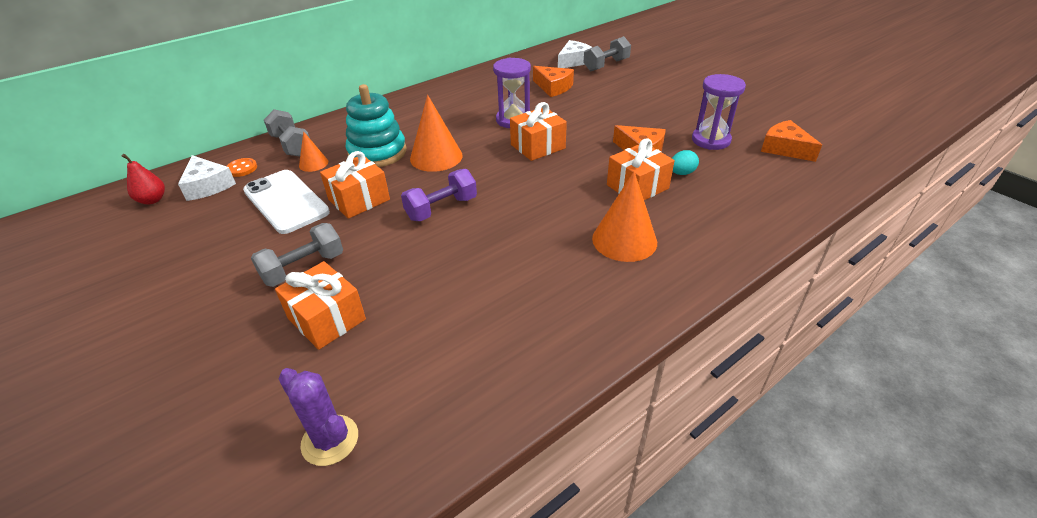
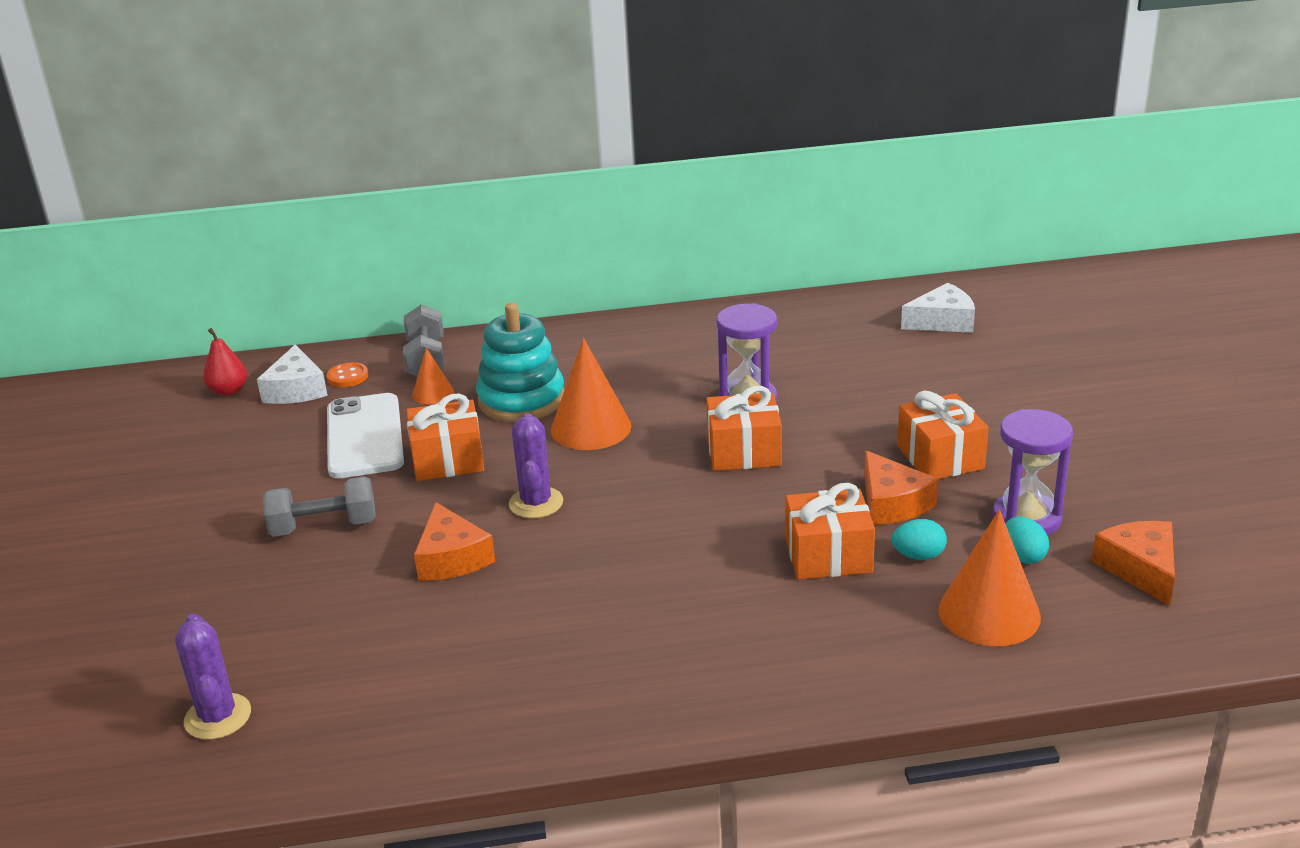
camera: 30 degrees right, 10 degrees down
orange gift [275,261,366,350] -> orange gift moved to [897,391,989,479]
purple dumbbell [401,169,477,221] -> purple cactus [509,414,563,518]
orange cheese [533,66,574,97] -> orange cheese moved to [414,502,496,581]
grey dumbbell [583,36,631,71] -> none
orange cone [592,171,657,262] -> orange cone moved to [938,510,1041,646]
none -> turquoise egg [1006,516,1049,564]

